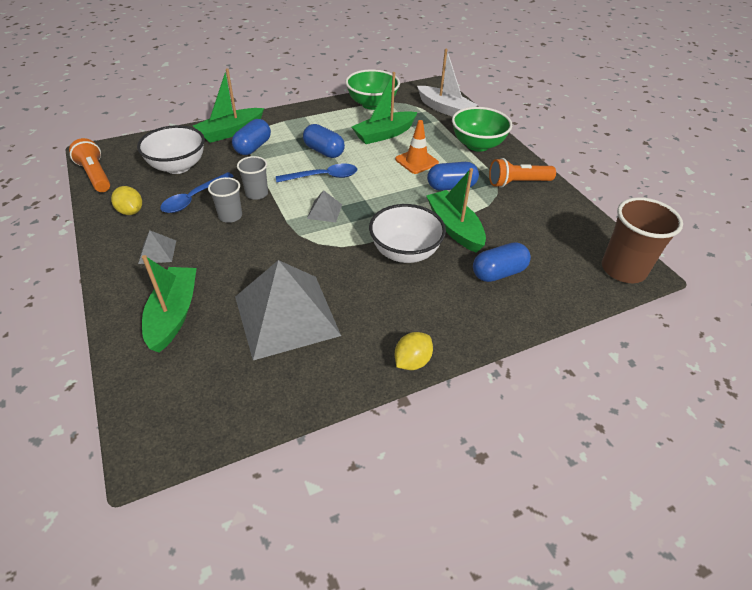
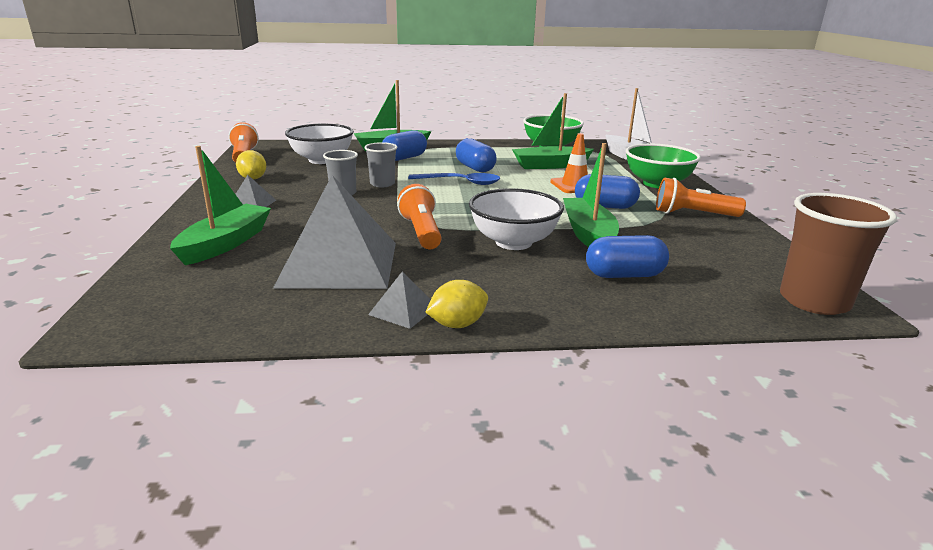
camera: 20 degrees right, 20 degrees down
blue spoon [160,172,234,213] -> none
grey pyramid [307,190,342,223] -> grey pyramid moved to [368,271,431,329]
none -> orange flashlight [397,184,442,249]

